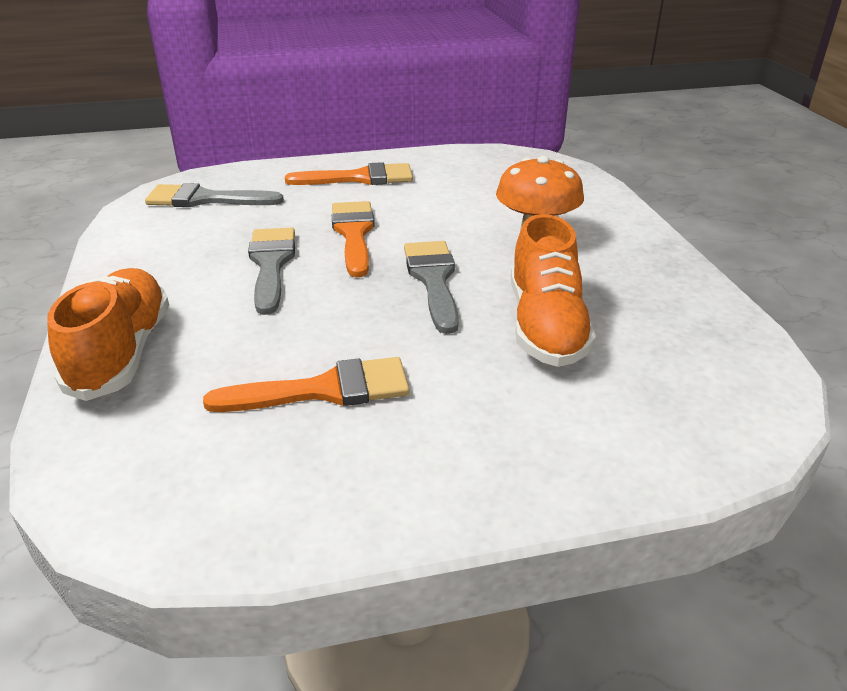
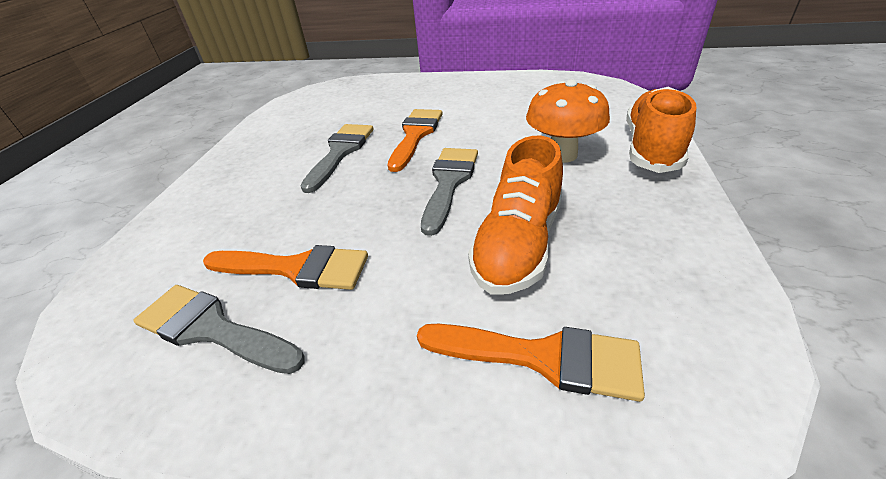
camera: 25 degrees right, 5 degrees up
orange shoe [47,268,169,401] -> orange shoe moved to [626,87,696,173]
grey brush [145,183,284,207] -> grey brush moved to [133,285,305,374]
orange brush [285,162,413,185] -> orange brush moved to [417,324,645,402]

